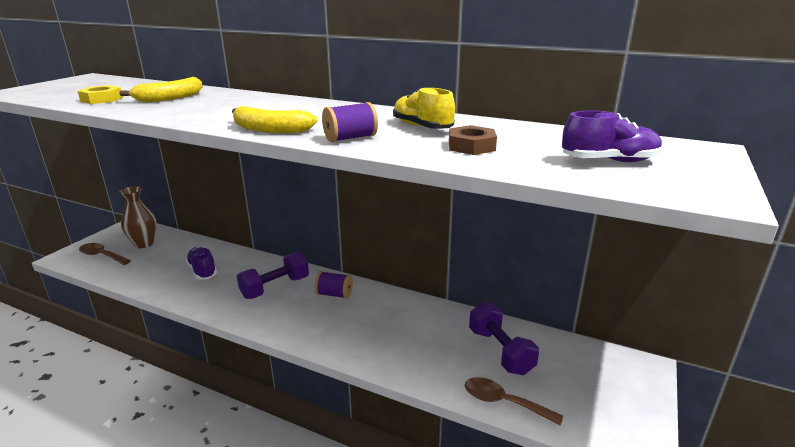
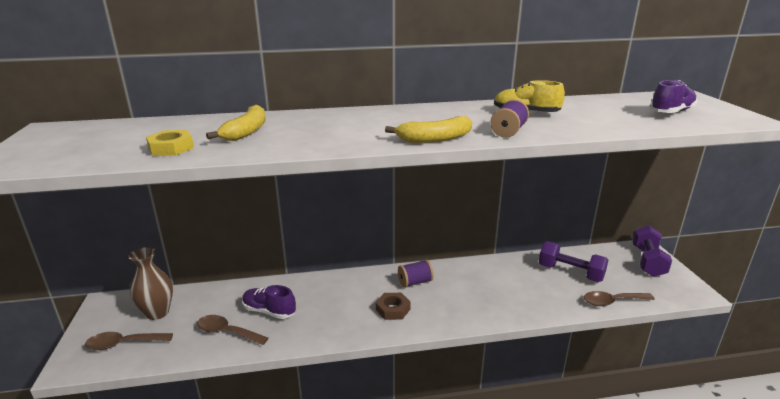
camera: 35 degrees left, 0 degrees up
purple dumbbell [237,252,309,299] -> purple dumbbell moved to [632,225,672,277]
brown nut [449,125,497,155] -> brown nut moved to [376,293,411,320]
none -> brown spoon [197,315,269,345]

